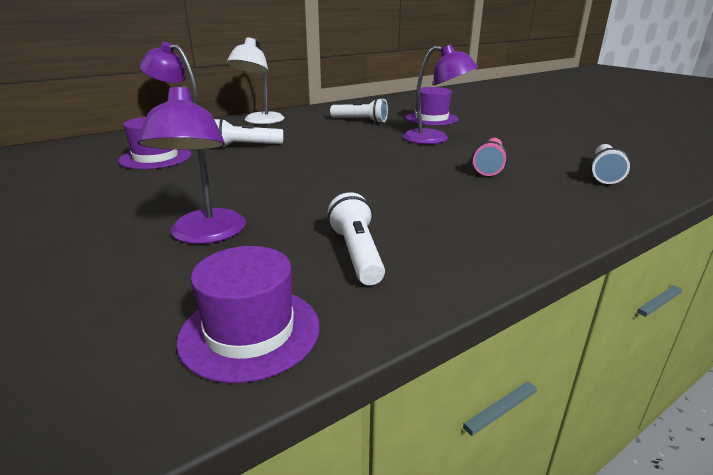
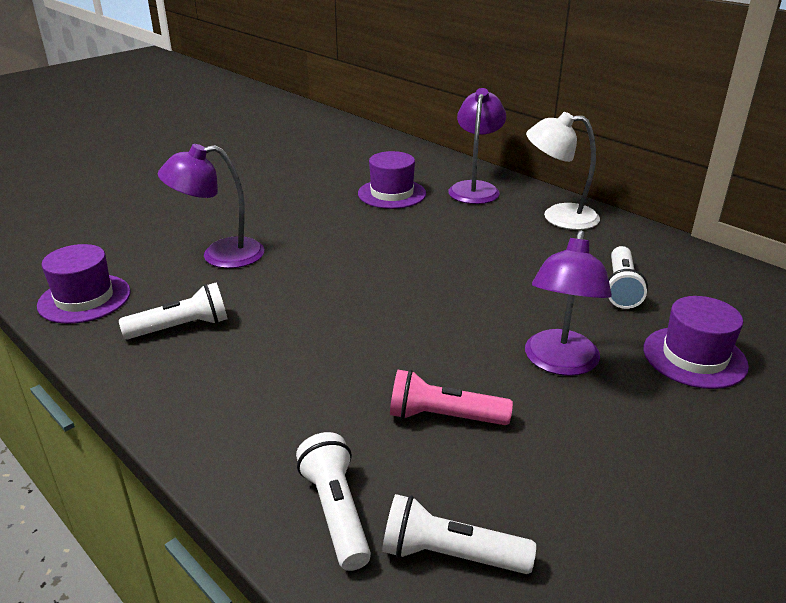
camera: 80 degrees right, 5 degrees up
white flashlight [214,118,283,148] -> white flashlight moved to [296,432,371,571]

